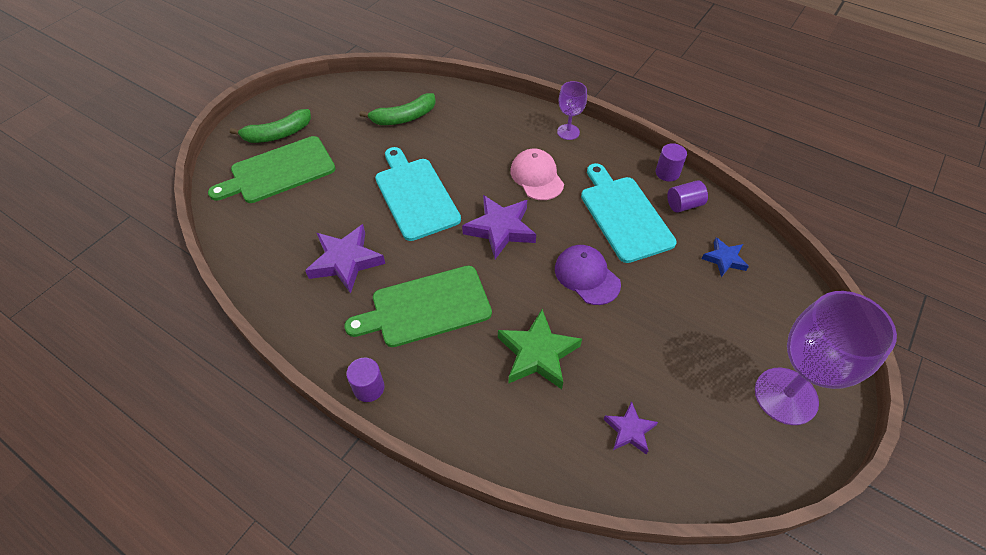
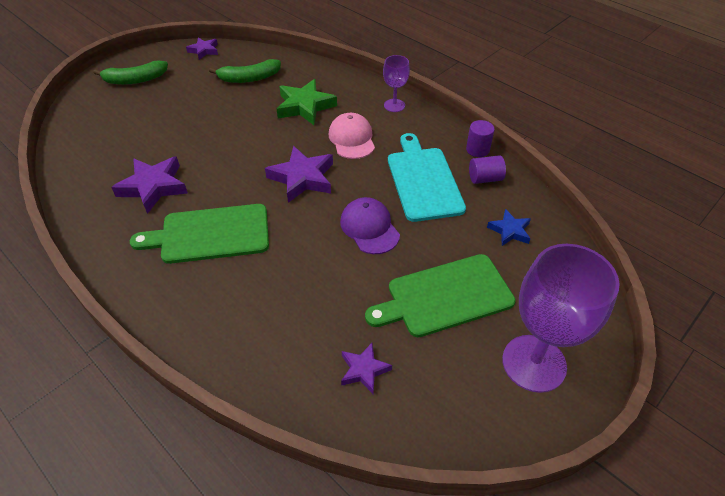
camera: 10 degrees right, 5 degrees down
green cutting board [208,136,336,203] -> green cutting board moved to [365,254,516,337]
purple cylinder [346,358,385,402] -> none
turquoise cutting board [375,147,461,241] -> none
green star [498,309,582,389] -> green star moved to [277,79,337,125]
none -> purple star [186,38,218,60]

